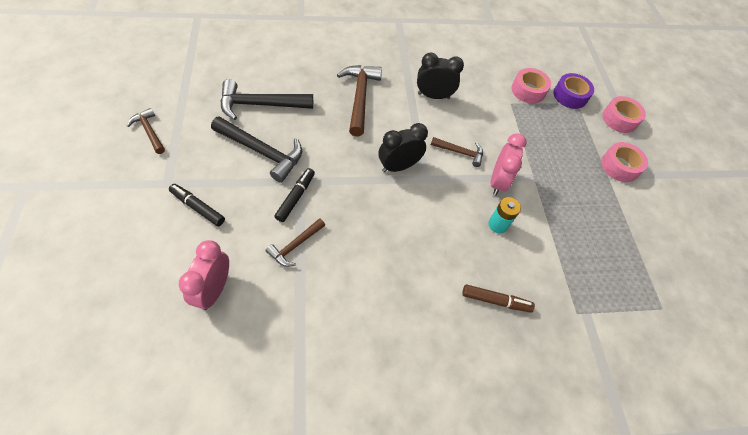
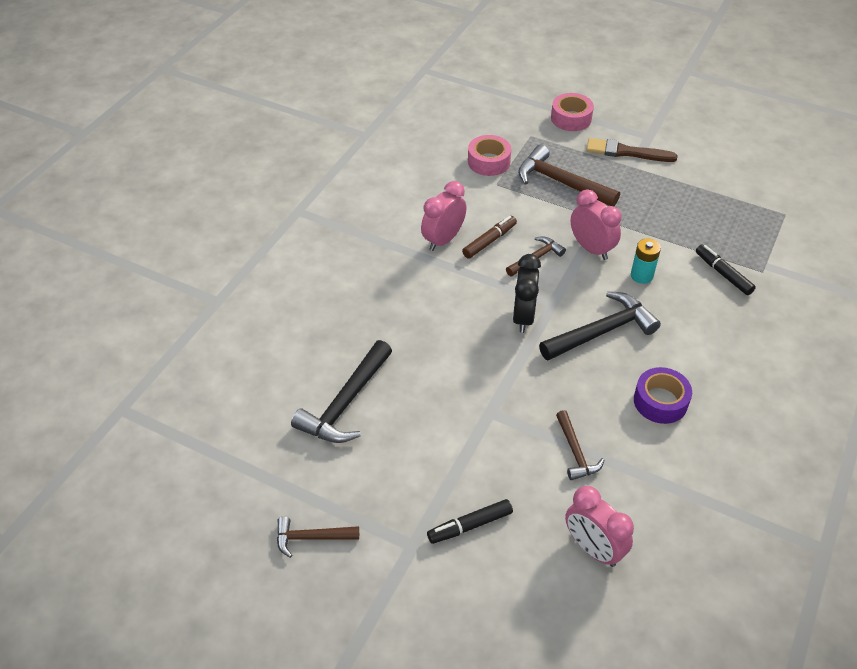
camera: 50 degrees left, 10 degrees down
black hammer [211,116,302,183] -> black hammer moved to [539,291,661,360]
black marker [275,168,315,222] -> black marker moved to [696,244,756,295]
brown hammer [337,65,382,137] -> brown hammer moved to [518,145,620,206]
black clock [417,52,464,99] -> pink clock [421,181,466,251]
brown marker [462,284,535,313] -> brown marker moved to [462,216,517,259]
purple tape [553,73,594,109] -> purple tape moved to [634,367,692,424]
pink tape [601,142,648,182] -> brown brush [586,138,678,162]

